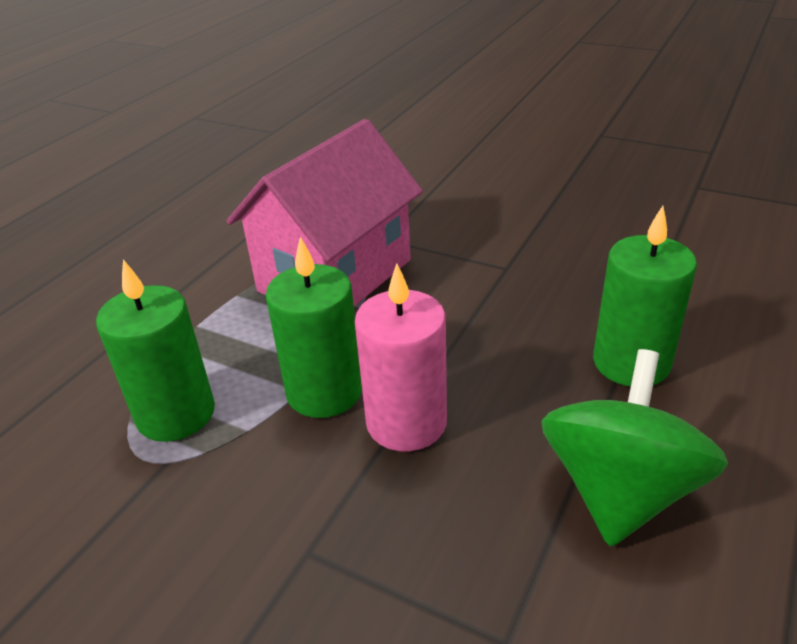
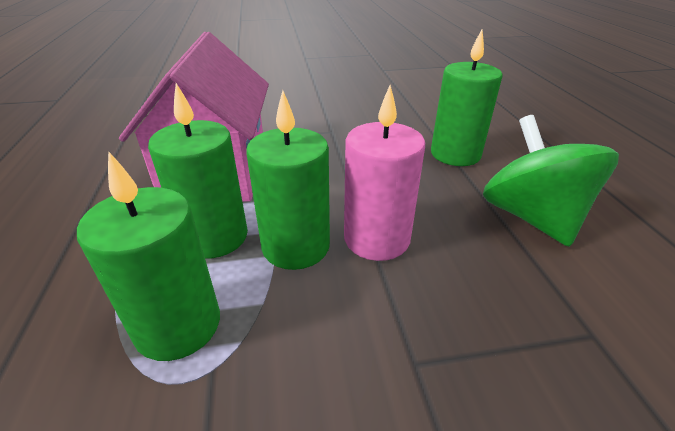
camera: 40 degrees left, 0 degrees up
none -> green candle [148,83,248,259]

